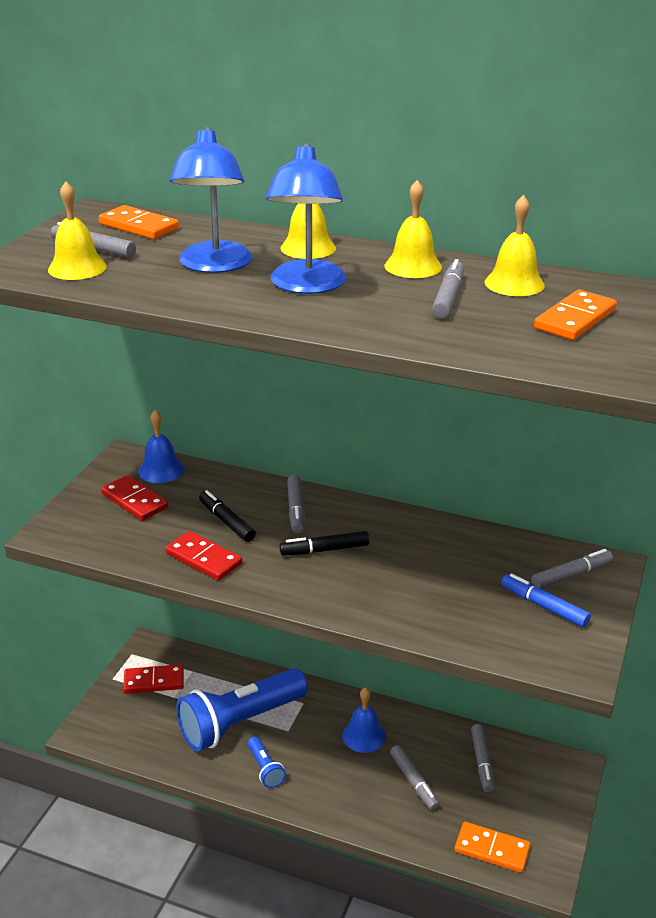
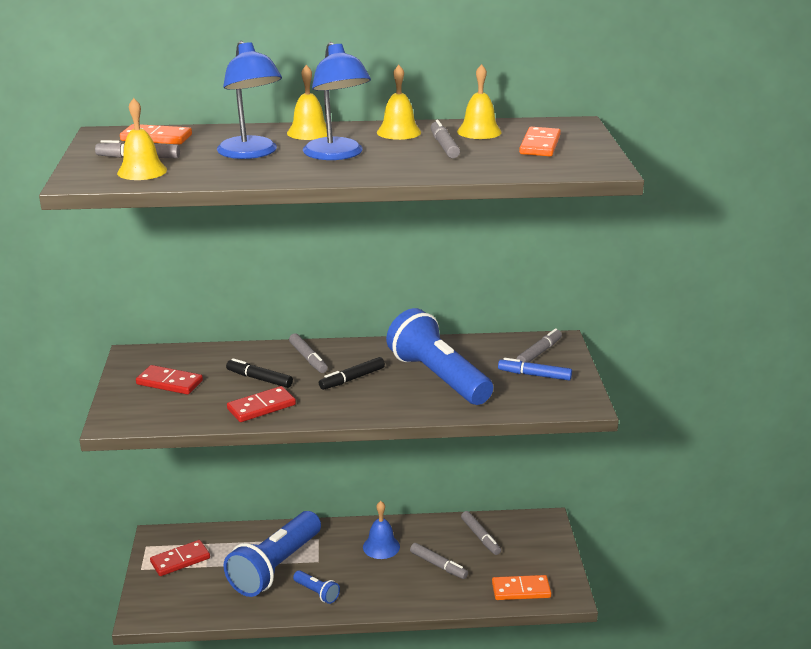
camera: 25 degrees left, 5 degrees down
blue bell [138,410,184,483] -> none
red domino [165,531,242,581] -> red domino turned 45 degrees counterclockwise [227,386,296,422]
none -> blue flashlight [386,308,493,405]

